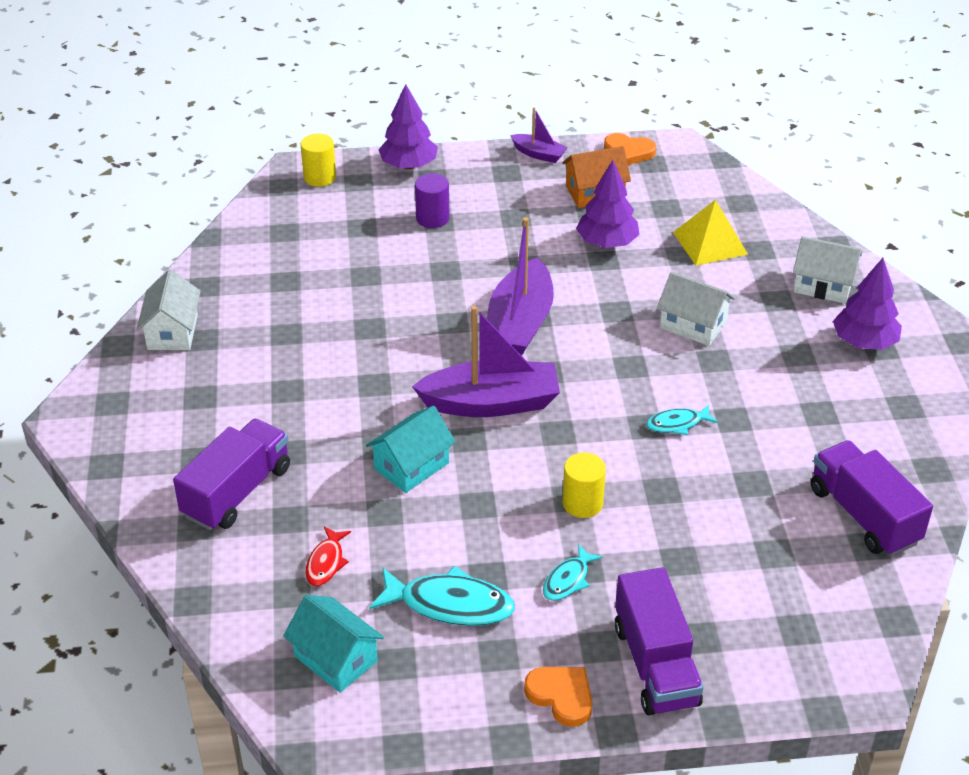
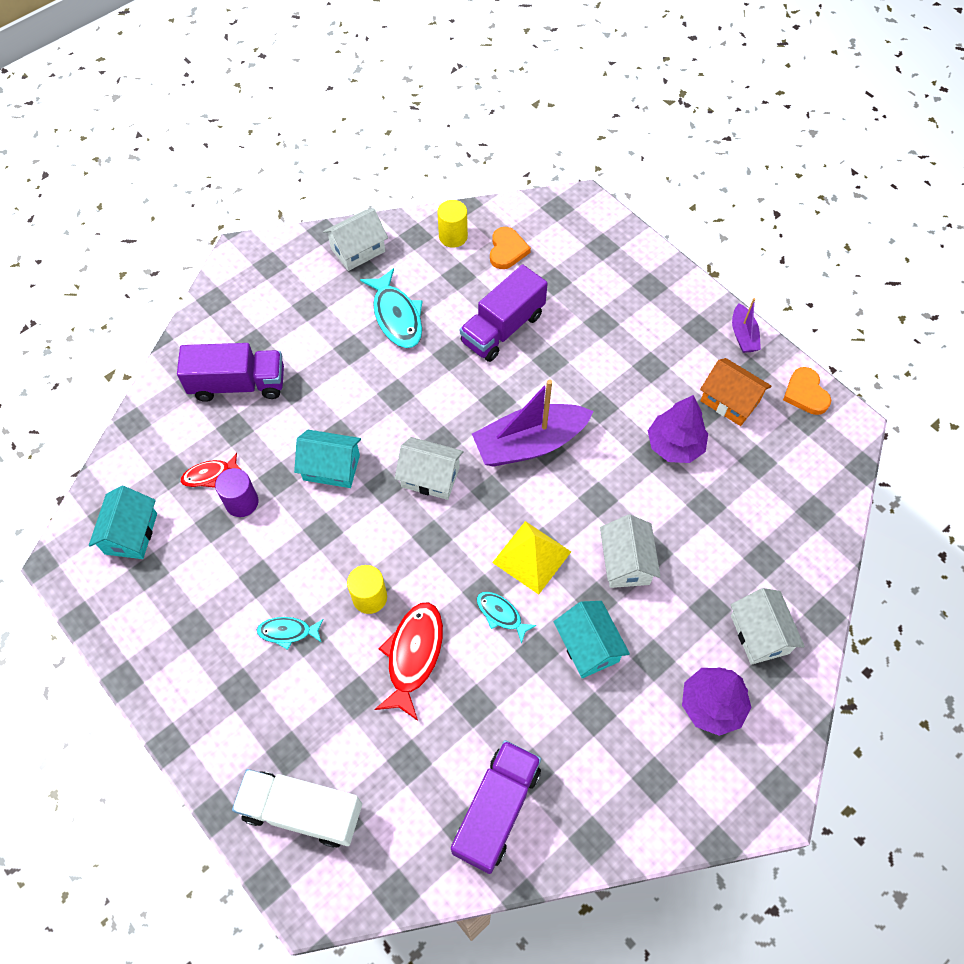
camera: 55 degrees right, 20 degrees up
yellow cylinder [301,133,336,187] -> yellow cylinder moved to [437,200,468,248]
turquoise fish [369,566,515,626] -> turquoise fish moved to [360,268,423,348]
purple tree [378,84,438,169] -> none
purple boat [412,306,560,417] -> white house [395,437,464,500]
purple cylinder [415,173,450,228] -> purple cylinder moved to [215,468,258,517]
orange heart [524,667,592,727] -> orange heart moved to [490,227,531,269]
purple truck [615,567,704,715] -> purple truck moved to [460,265,548,362]
yellow pyramid [673,200,748,266] -> yellow pyramid moved to [492,521,571,595]
none -> white truck [232,769,362,848]
none -> red fish [374,602,443,721]
none -> turquoise house [554,601,630,678]

